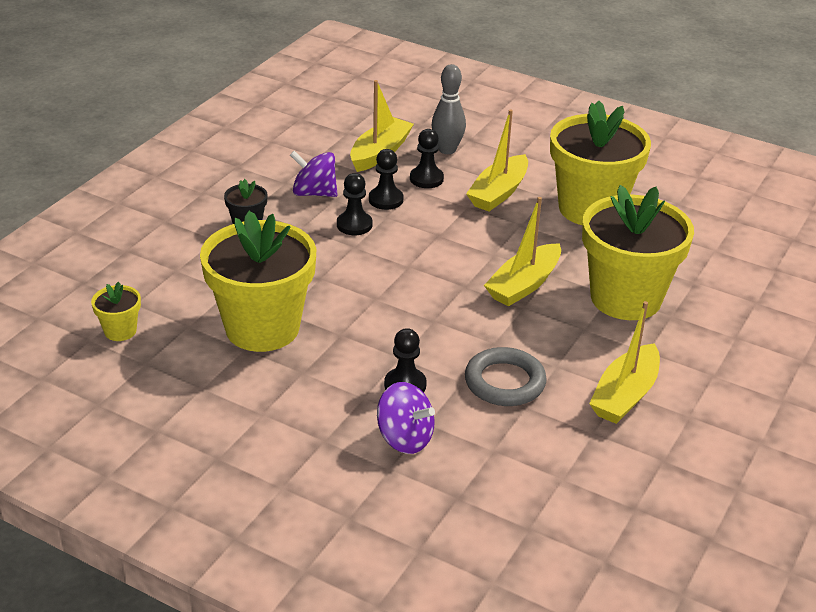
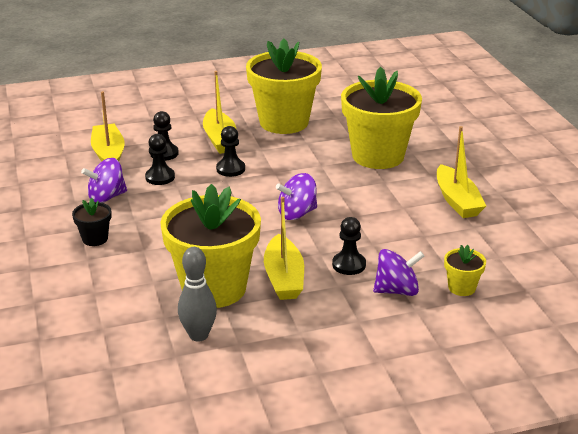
camera: 45 degrees left, 5 degrees down
yellow flower pot [91,282,141,341] -> yellow flower pot moved to [444,245,486,296]
black pawn [337,173,372,235] -> black pawn moved to [216,126,245,177]
grey bowling pin [432,64,466,154] -> grey bowling pin moved to [178,247,217,342]
grey ring [465,347,547,406] -> none
yellow boat [484,197,561,307] -> yellow boat moved to [264,197,304,300]
none -> purple spinning top [276,173,317,220]

